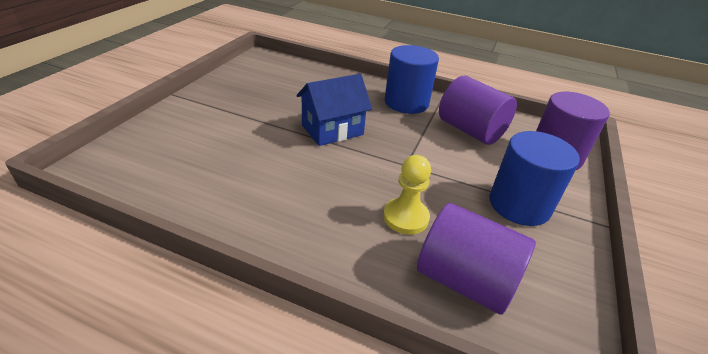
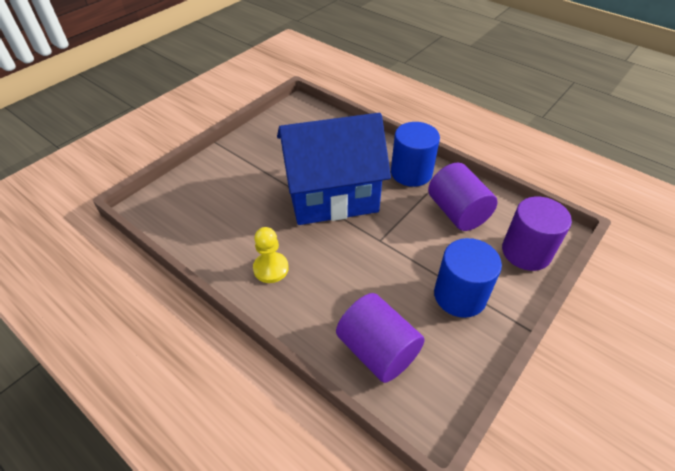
camera: 20 degrees right, 10 degrees up
blue house [297,74,372,146] -> blue house [277,113,391,225], size x1.88
yellow pawn [383,155,431,235] -> yellow pawn moved to [253,227,289,283]

